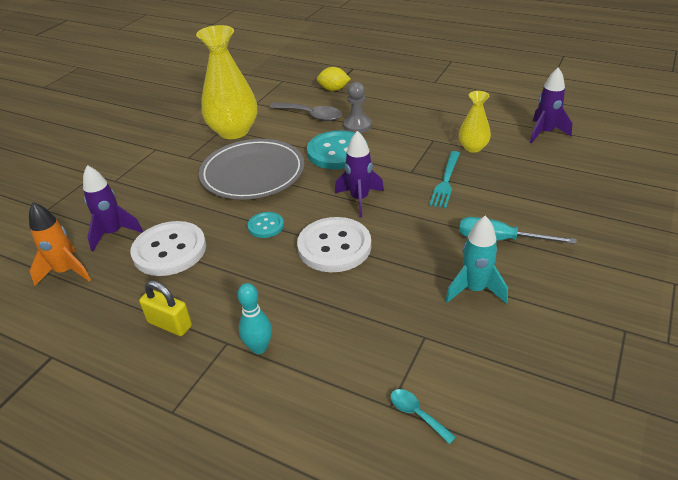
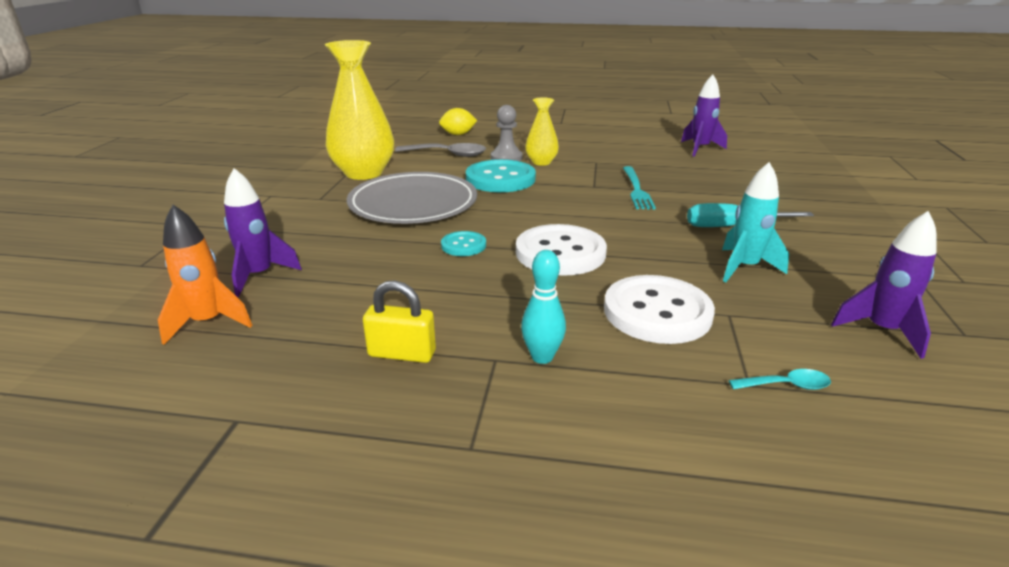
camera: 20 degrees left, 10 degrees down
white button [131,221,206,276] -> white button moved to [604,275,715,344]
purple rocket [335,131,384,217] -> purple rocket moved to [831,211,937,359]
turquoise spoon [390,389,456,444] -> turquoise spoon turned 150 degrees clockwise [729,369,831,390]
yellow vase [459,91,491,153] -> yellow vase moved to [525,97,559,166]

